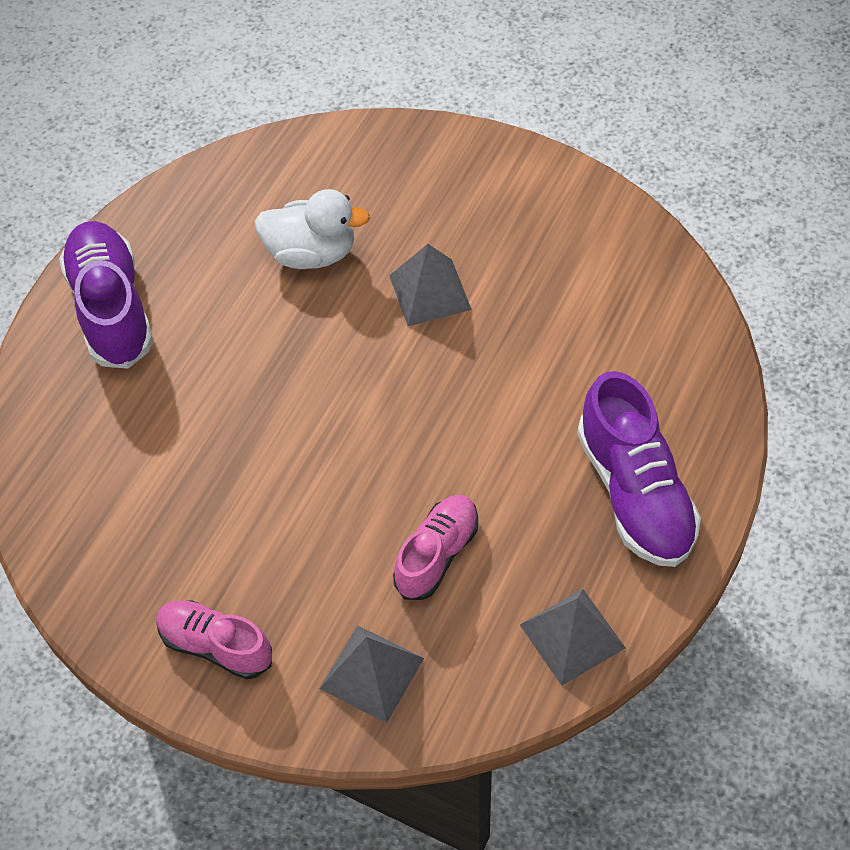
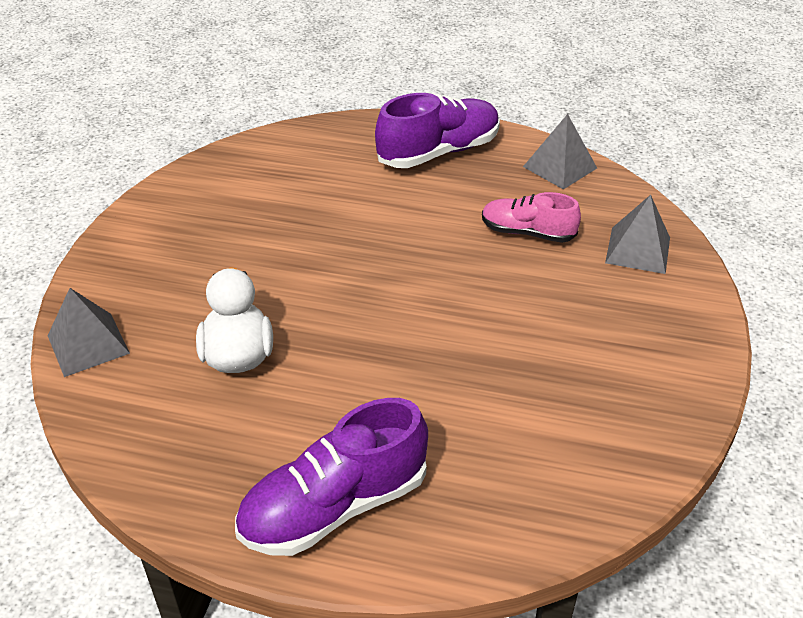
camera: 105 degrees left, 15 degrees down
pink shoe [156,600,272,679] -> none
grey pyramid [389,244,472,326] -> grey pyramid moved to [48,288,130,377]

